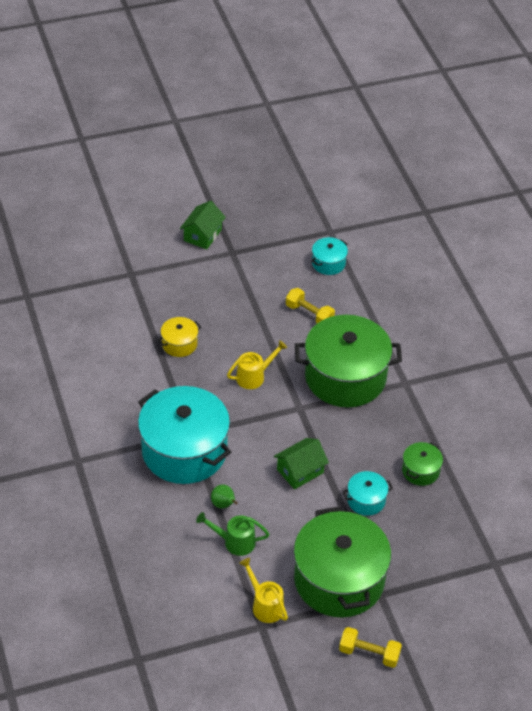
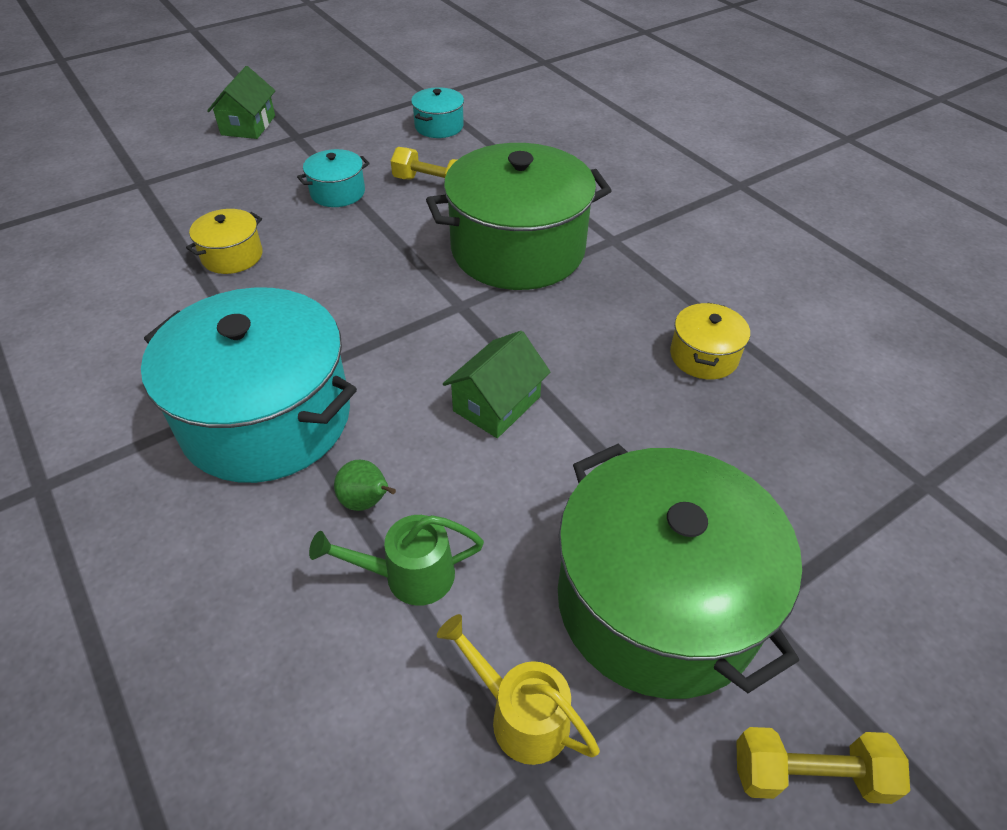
camera: 15 degrees left, 0 degrees up
yellow watering can [227,340,287,389] -> none
turquoise pot [343,471,393,516] -> turquoise pot moved to [297,149,370,207]
green pot [402,442,443,486] -> yellow pot [670,302,750,380]

